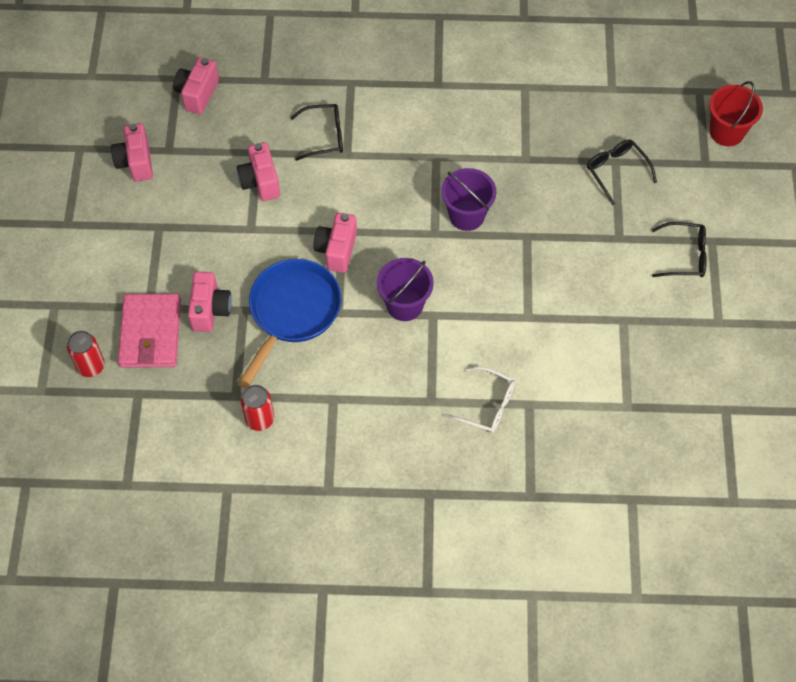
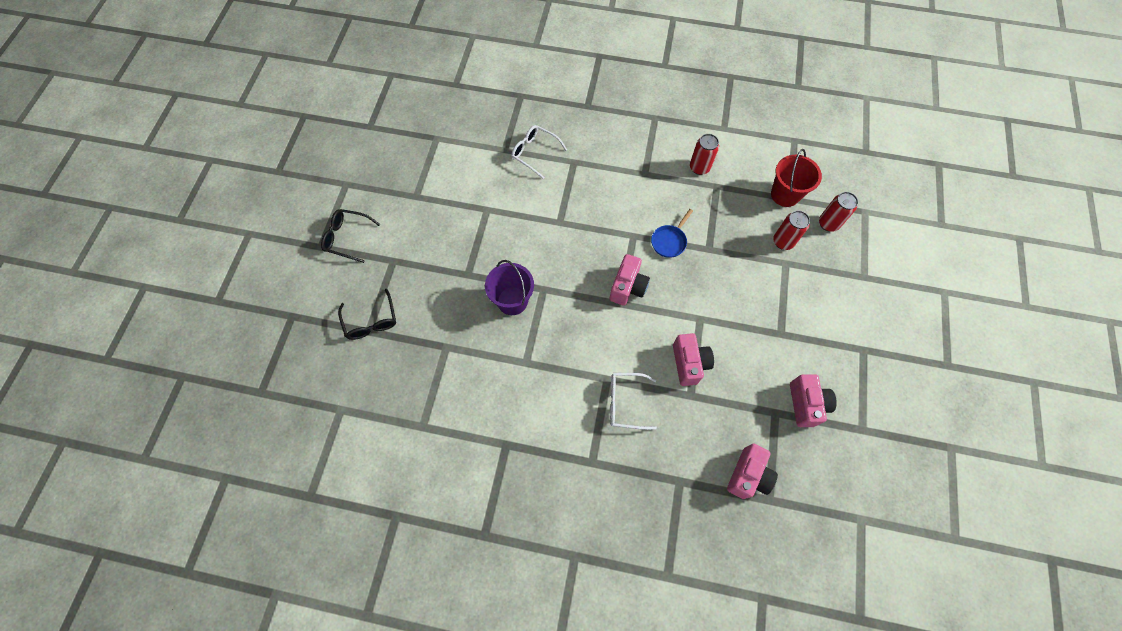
camera: 170 degrees left, 5 degrees up
pink wallet [118,294,181,368] -> red can [773,211,810,250]
pink camera [188,272,232,332] -> none
blue pan [238,259,342,389] -> blue pan [651,209,693,258], size x0.48
black glasses [291,104,343,161] -> white glasses [610,373,657,430]
purple bucket [377,258,434,321] -> none
red bucket [709,81,763,146] -> red bucket moved to [771,149,822,207]

